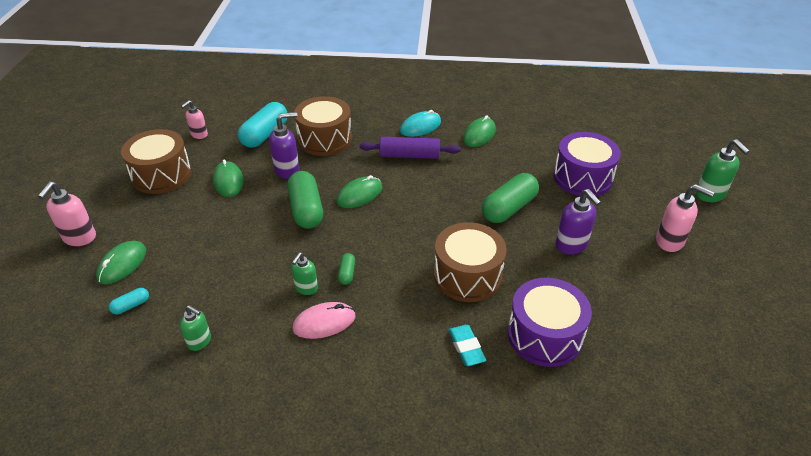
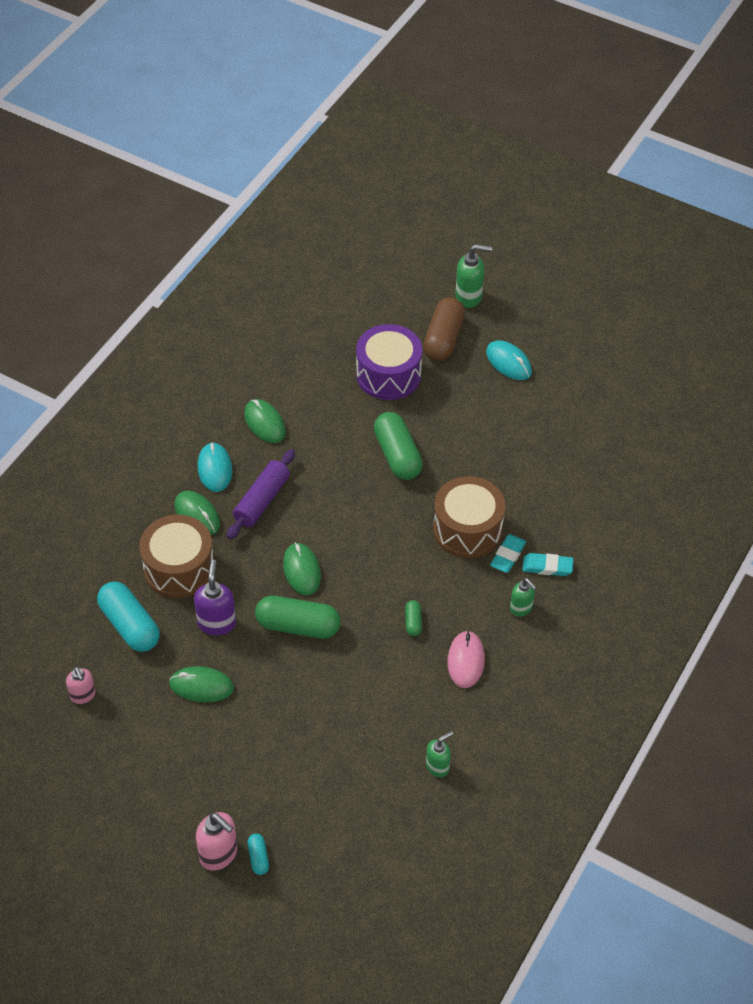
camera: 65 degrees left, 10 degrees up
green mouse [96,241,147,284] -> green mouse moved to [175,491,220,535]
turquoise capsule [109,288,149,314] -> turquoise capsule moved to [248,834,269,875]
brown drum [121,129,192,194] -> none
green soap dispenser [291,252,318,295] -> green soap dispenser moved to [510,578,537,616]
green capsule [338,253,355,285] -> green capsule turned 60 degrees clockwise [405,600,422,636]
purple drum [508,278,592,367] -> none
purple soap dispenser [556,189,601,254] -> none
pink soap dispenser [656,184,714,252] -> turquoise mouse [486,340,532,380]
none -> brown capsule [423,298,465,361]
none -> turquoise eraser [490,534,526,573]

